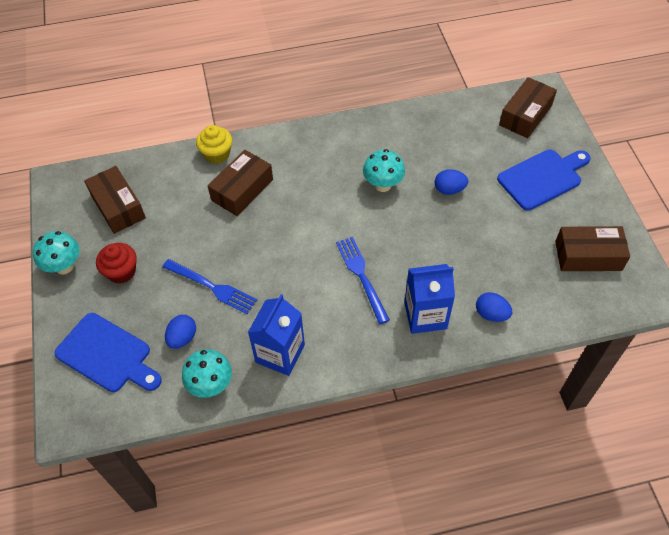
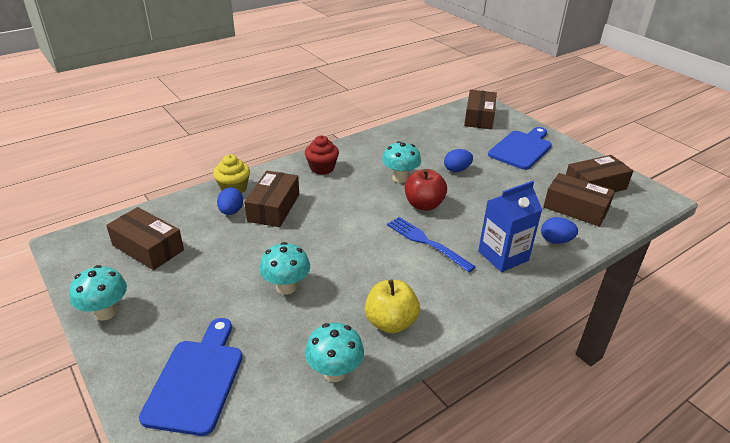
camera: 25 degrees left, 20 degrees down
blue cutting board [54,313,162,392] -> blue cutting board turned 90 degrees counterclockwise [139,318,243,436]
red cupcake [96,243,136,284] -> red cupcake moved to [305,135,339,175]
blue fork [162,259,257,314] -> turquoise mushroom [259,242,310,295]
blue egg [165,315,196,349] -> blue egg moved to [217,187,243,215]
blue carton [248,294,305,376] -> yellow apple [365,280,420,334]
none -> red apple [405,169,447,211]
none -> brown box [543,173,615,227]

